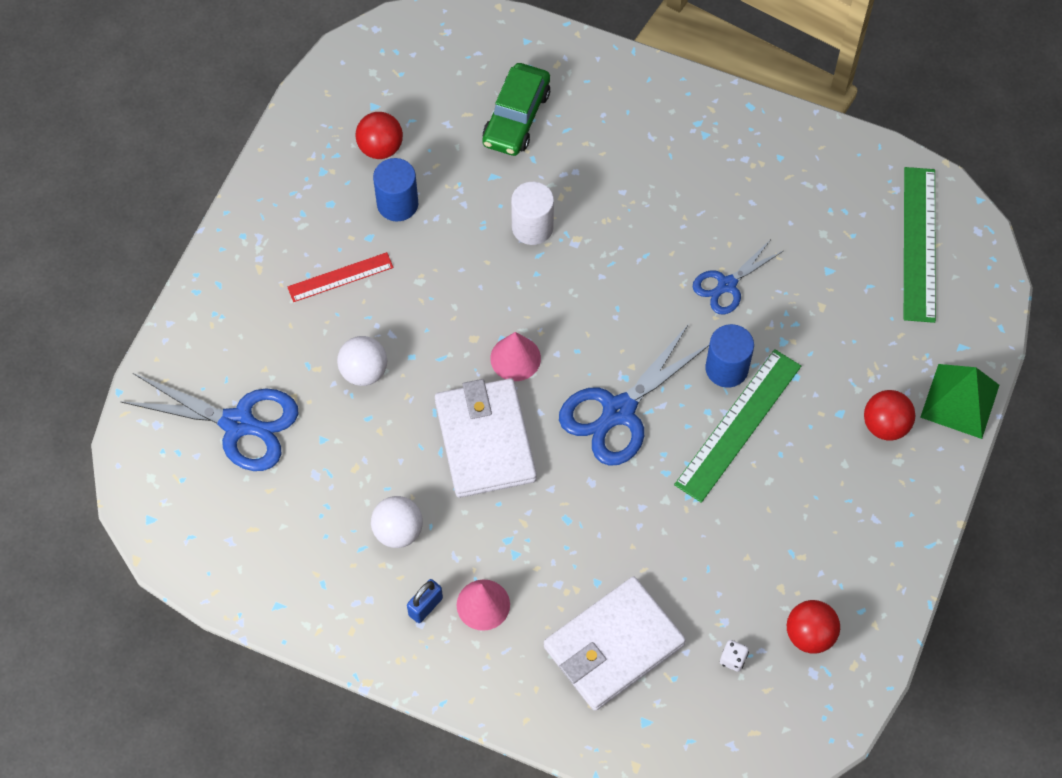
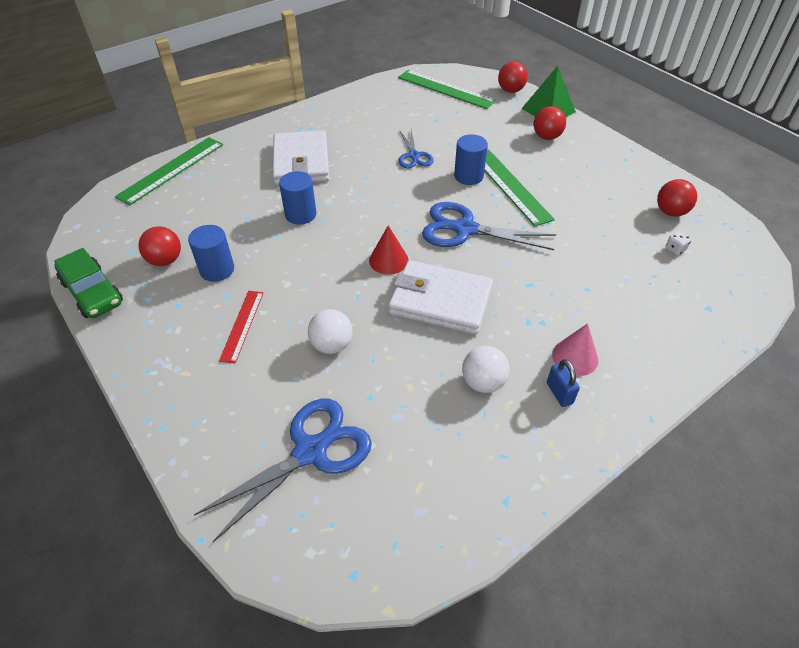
camera: 60 degrees left, 15 degrees down
green car [482,63,550,156] -> green car moved to [54,248,123,318]
pink cone [490,332,541,381] -> red cone [369,225,409,275]
white cylinder [511,182,554,245] -> blue cylinder [279,171,317,225]
white wallet [544,576,686,711] -> white wallet moved to [273,130,329,185]
blue scissors [559,324,709,466] -> blue scissors turned 120 degrees clockwise [422,202,556,250]
none -> green ruler [115,137,223,206]
none -> red ball [498,61,528,93]

